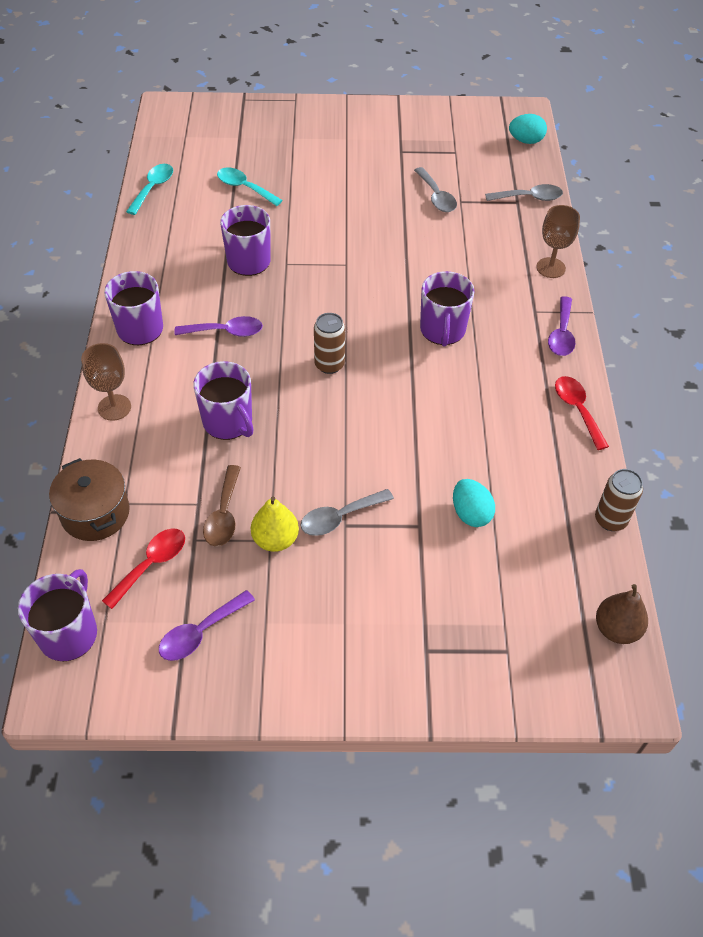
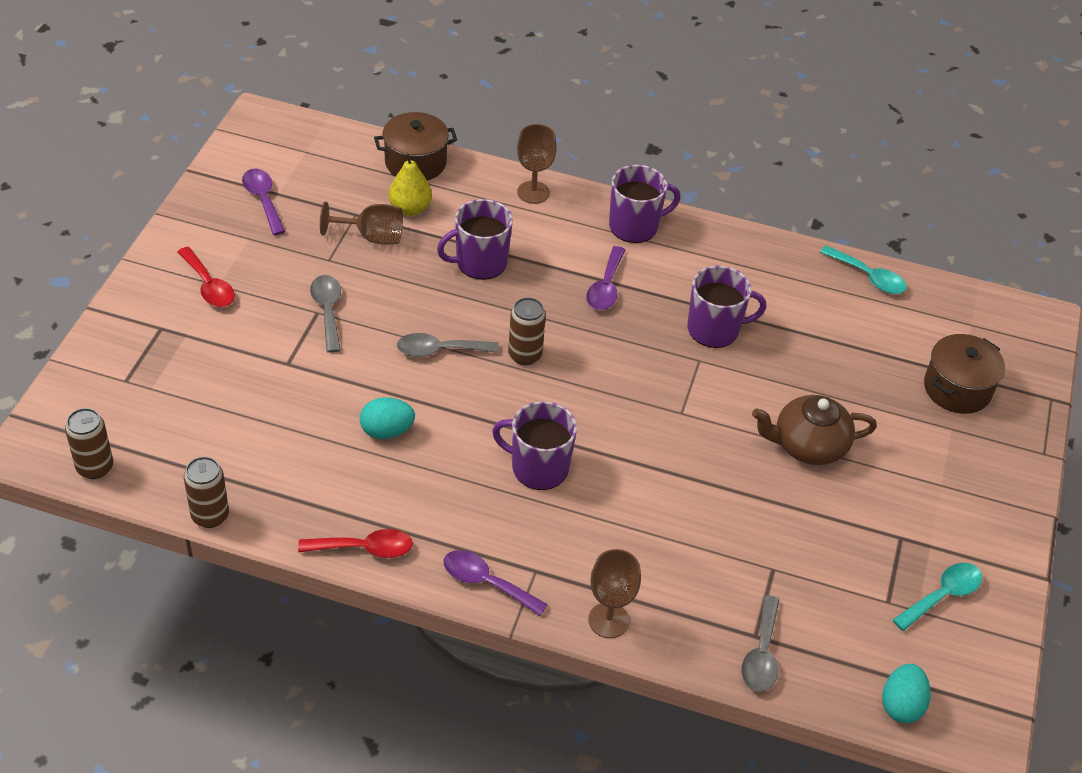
camera: 105 degrees right, 5 degrees down
purple mug [18,569,97,661] -> none
red spoon [102,528,185,609] -> red spoon moved to [178,247,235,307]
brown spoon [203,465,241,547] -> brown goblet [320,202,403,245]
turquoise spoon [217,168,283,206] -> turquoise spoon moved to [893,563,982,631]
yellow pear [251,496,299,552] -> yellow pear moved to [388,153,432,216]
grey spoon [414,167,457,212] -> grey spoon moved to [397,333,499,357]
turquoise egg [453,479,495,527] -> turquoise egg moved to [360,397,415,439]
brown pear [596,584,648,644] -> brown can [65,408,113,479]
none -> brown teapot [752,395,877,465]
none -> brown pot [924,334,1005,414]

